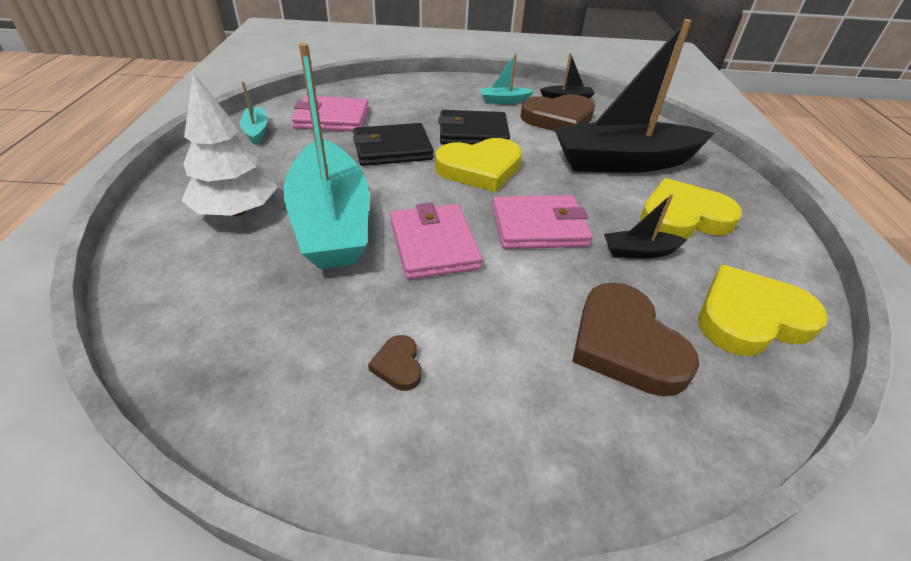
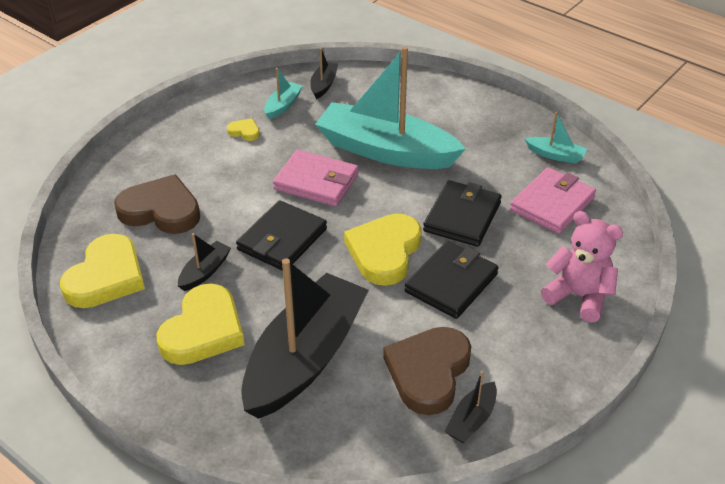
camera: 130 degrees right, 0 degrees up
white tree [181,73,278,216] -> none
brown heart [368,335,422,391] -> yellow heart [227,118,260,141]
turquoise boat [480,54,534,104] -> turquoise boat moved to [264,68,303,119]
pink wallet [492,195,592,249] -> black wallet [236,200,327,271]
none -> black boat [310,48,338,99]
none -> pink teddy bear [541,211,623,323]

